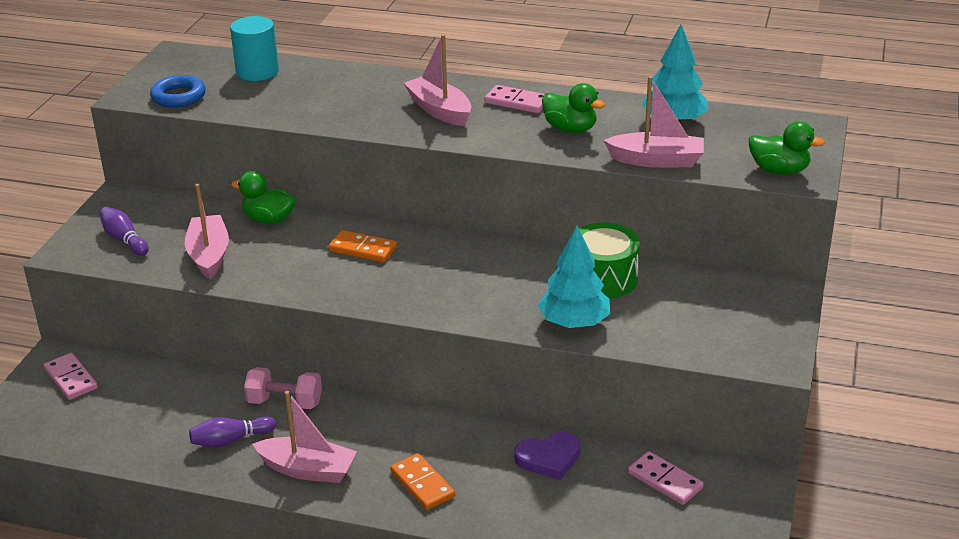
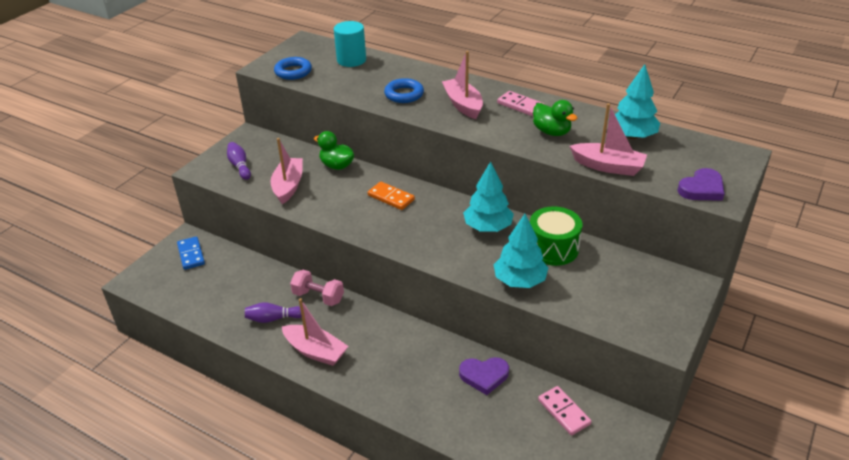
camera: 15 degrees right, 5 degrees up
pink domino [44,353,98,400] -> blue domino [177,236,205,270]
orange domino [390,453,455,510] -> none
green duck [749,121,825,175] -> purple heart [678,168,724,201]
none -> blue ring [384,78,424,103]
none -> turquoise tree [463,162,514,232]

